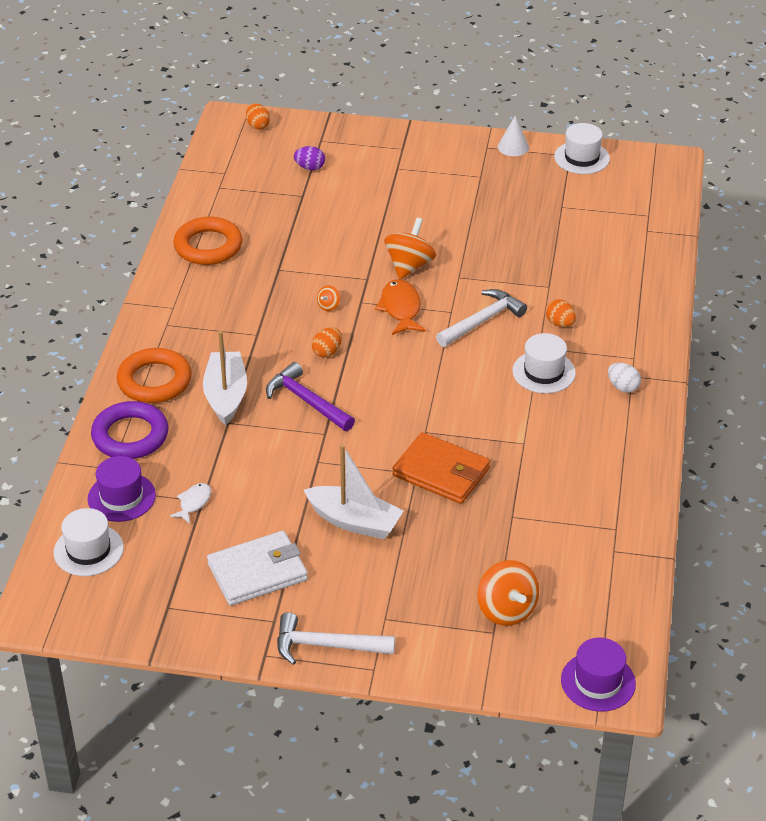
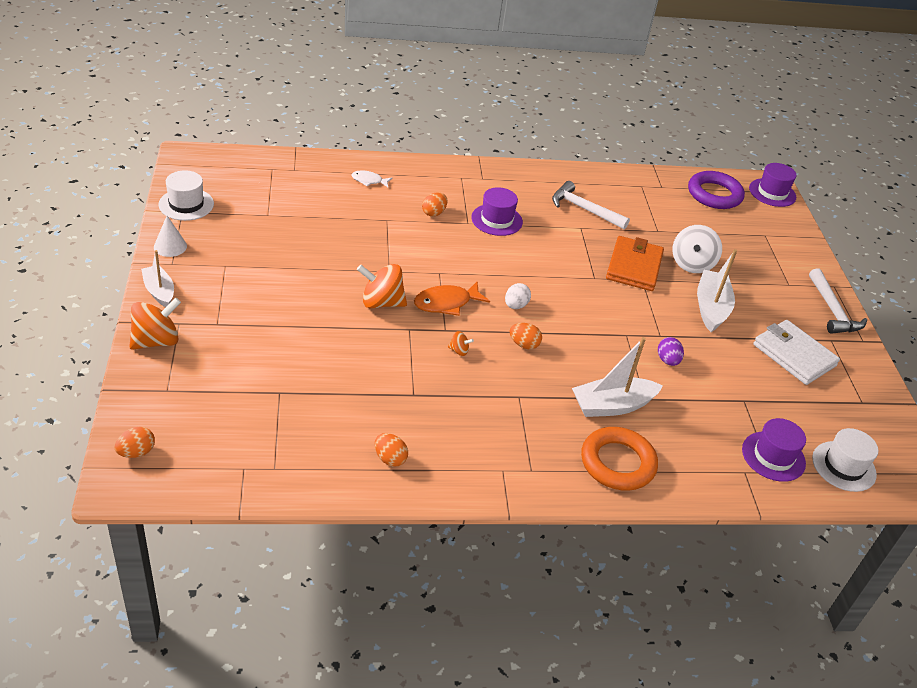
camera: 110 degrees left, 0 degrees up
purple ring [91,401,168,459] -> purple ring moved to [688,171,745,209]
white fish [170,483,211,524] -> white fish moved to [351,170,392,187]
orange ring [173,217,243,265] -> orange egg [375,433,408,467]
purple hammer [266,362,355,431] -> none
purple egg [294,146,325,170] -> purple egg moved to [658,337,684,366]
white hammer [436,289,527,347] -> white hammer moved to [552,181,630,230]
orange spinning top [477,560,539,626] -> orange spinning top moved to [129,298,181,350]
white hat [512,333,576,394] -> purple hat [471,187,523,236]
white egg [608,363,641,393] -> white egg moved to [505,283,531,309]
none -> white boat [141,250,174,307]
none -> white spinning top [673,225,722,273]

